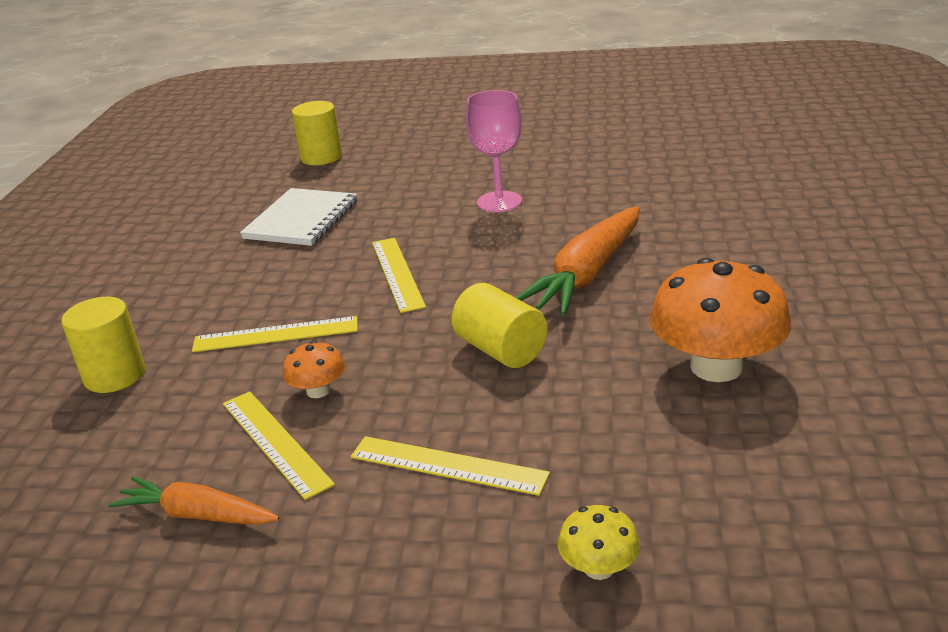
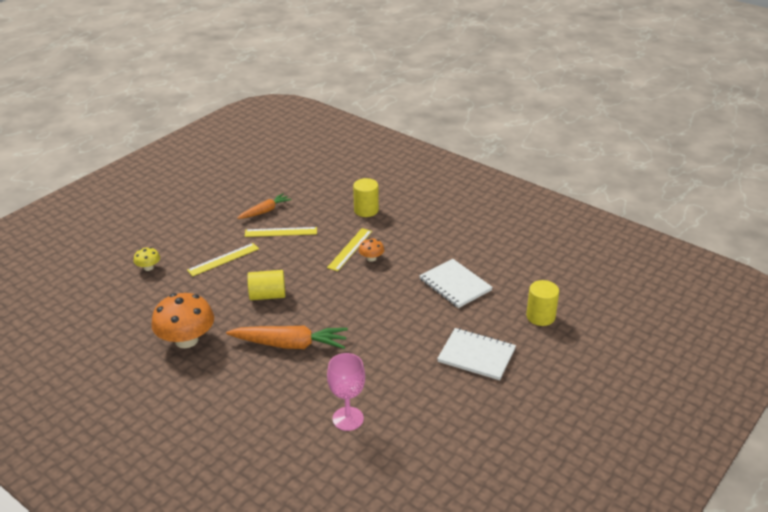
camera: 120 degrees right, 5 degrees up
orange mushroom [283,341,345,398] -> orange mushroom moved to [359,238,384,262]
yellow ruler [372,238,426,313] -> none
pink goblet [466,90,522,212] -> pink goblet moved to [327,353,365,431]
orange carrot [516,206,640,315] -> orange carrot turned 120 degrees clockwise [226,325,348,349]
none -> white notebook [437,328,516,380]

